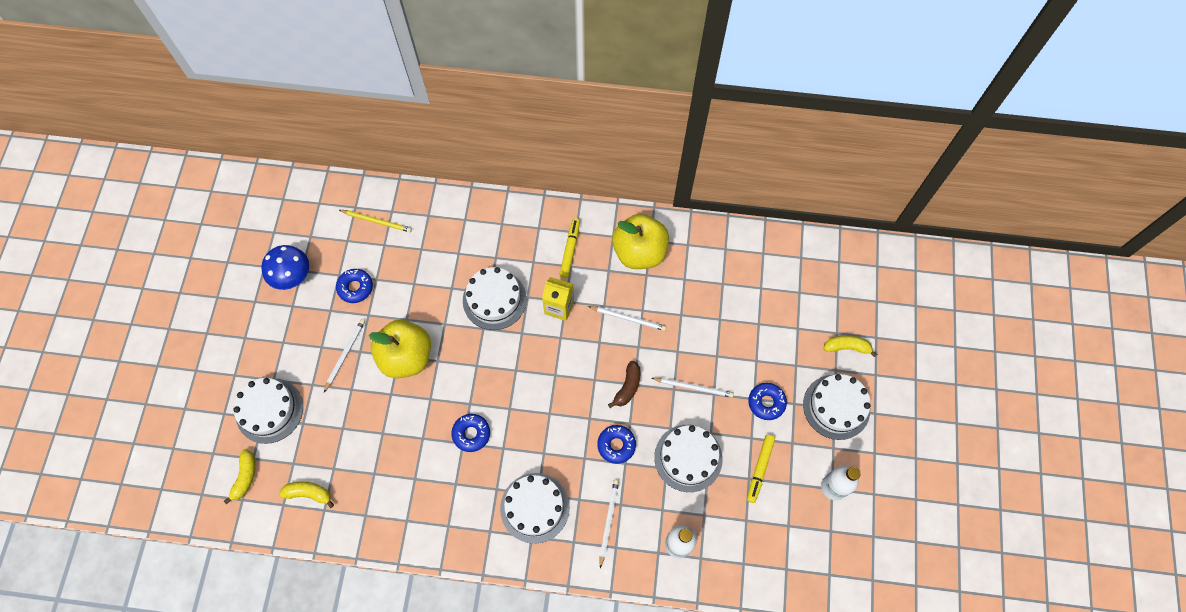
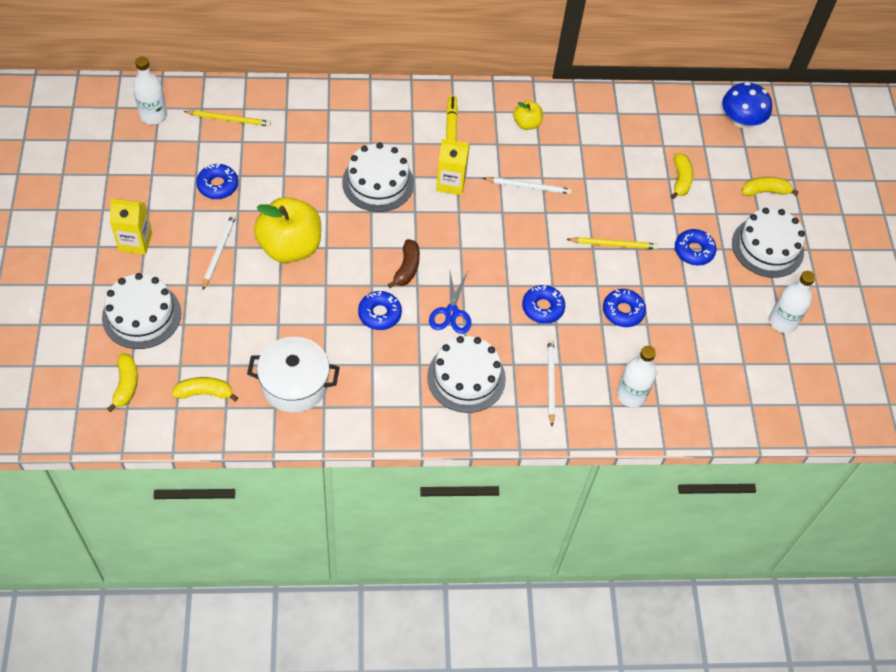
camera: 15 degrees left, 10 degrees down
blue mushroom [261,245,309,290] -> blue mushroom moved to [722,82,772,128]
brown banana [608,361,641,408] -> brown banana moved to [388,239,420,288]
yellow apple [612,214,669,269] -> yellow apple [513,101,543,130], size x0.48
white pencil [651,378,734,397] -> yellow pencil [566,237,658,249]
white cake [654,425,723,492] -> blue donut [603,289,646,327]
yellow marker [747,435,775,503] -> none
none -> yellow carton [110,199,152,255]
none -> white bottle [133,57,167,124]
none -> white pot [247,337,340,413]
none -> blue scissors [429,271,472,334]
none -> yellow banana [671,153,694,199]

